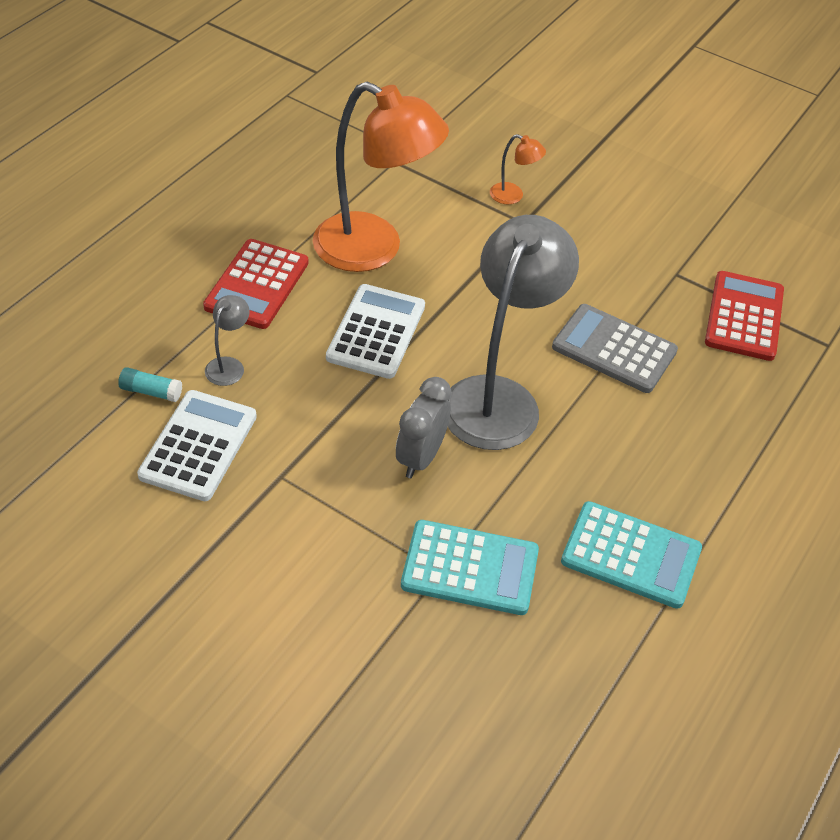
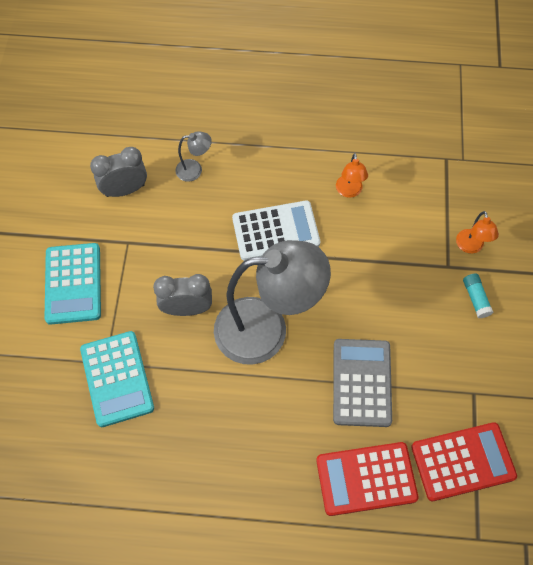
camera: 65 degrees right, 15 degrees up
turquoise glue stick [118,367,182,402] -> turquoise glue stick moved to [463,273,493,318]
white calculator [137,390,257,501] -> grey clock [90,147,147,197]
red calculator [203,239,309,329] -> red calculator moved to [316,442,419,516]
orange lamp [313,81,449,272] -> orange lamp [336,153,368,198], size x0.40
turquoise calculator [561,501,702,609] -> turquoise calculator moved to [44,243,101,325]

